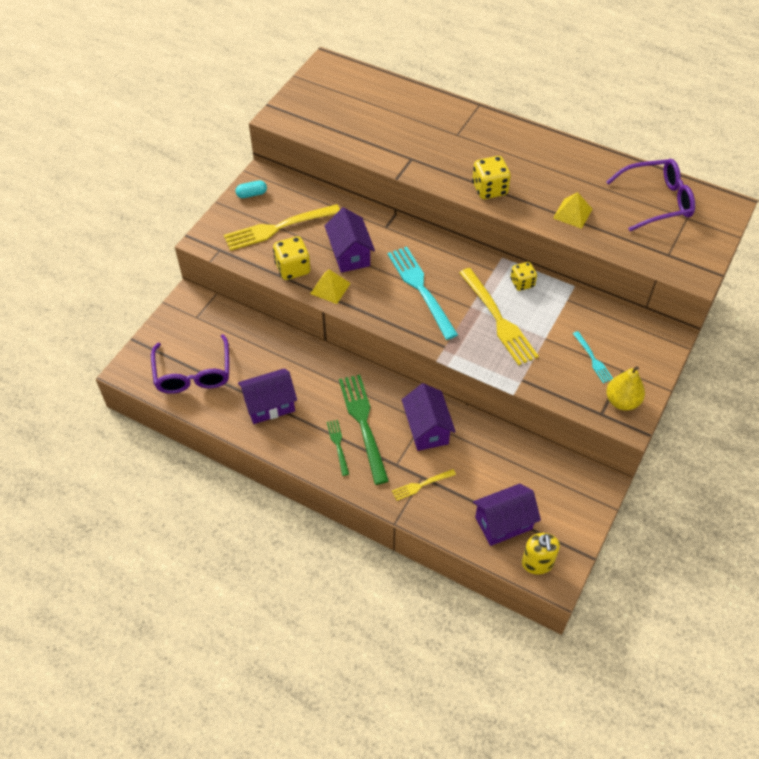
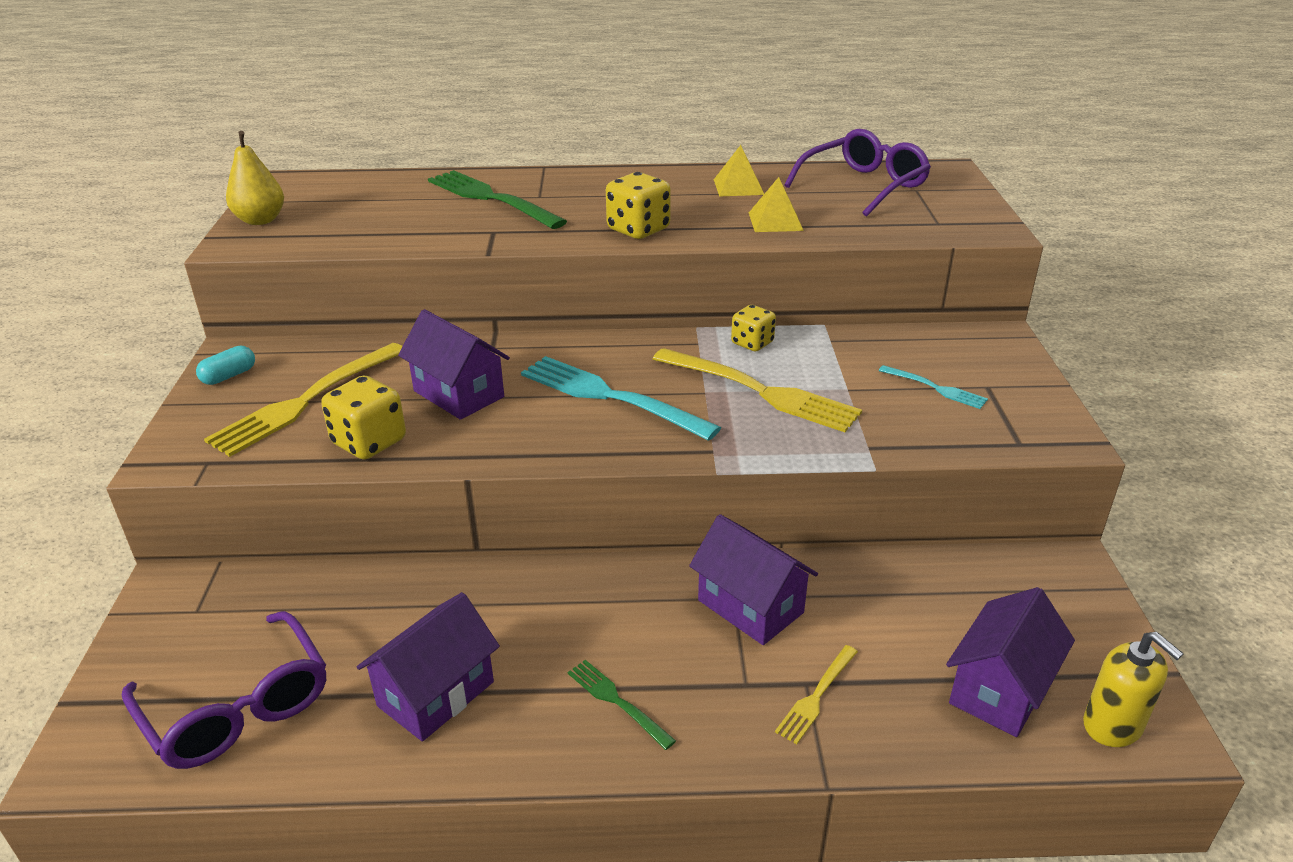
camera: 30 degrees left, 20 degrees down
yellow pyramid [310,269,351,304] -> yellow pyramid moved to [714,145,764,197]
green fork [339,375,389,485] -> green fork moved to [428,170,567,229]
yellow pear [606,366,645,410] -> yellow pear moved to [226,131,284,225]

